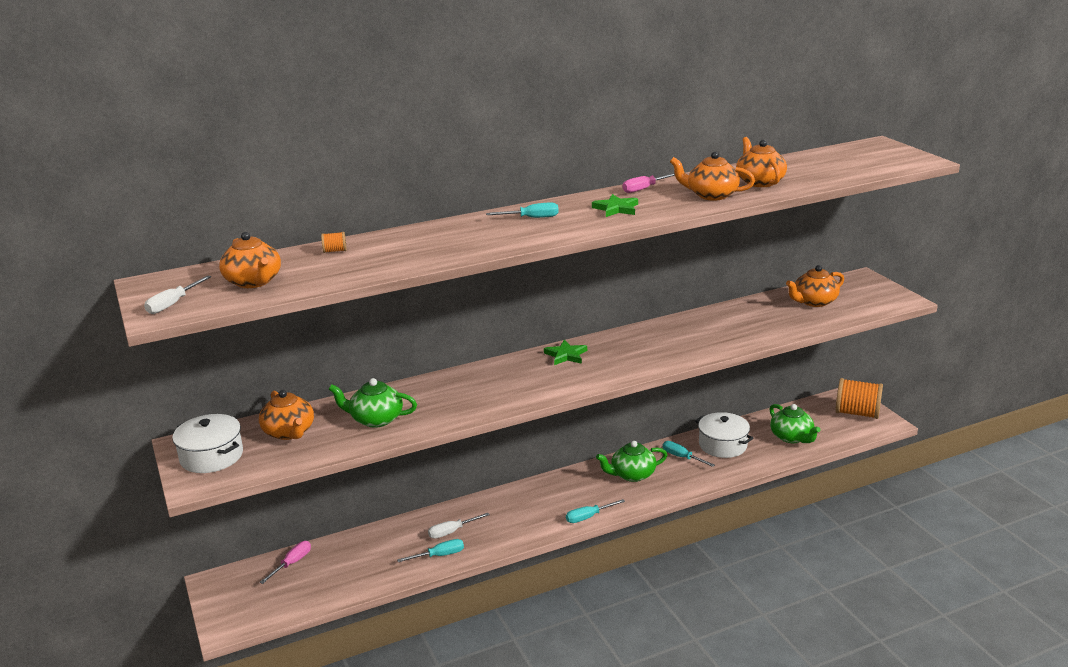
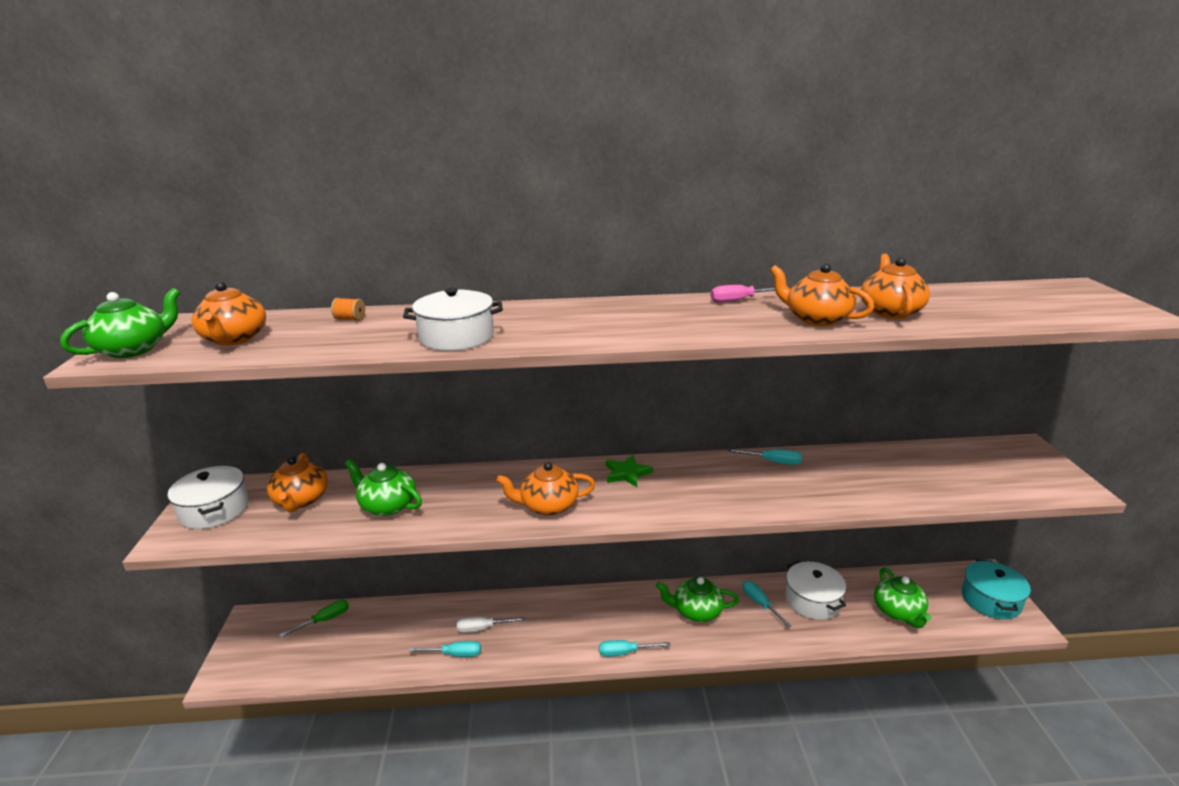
camera: 20 degrees right, 0 degrees up
white screwdriver [144,275,212,314] -> green teapot [60,288,180,358]
pink screwdriver [260,541,311,584] -> green screwdriver [279,600,349,637]
turquoise screwdriver [486,202,559,218] -> turquoise screwdriver moved to [727,449,802,465]
green star [592,194,638,217] -> none
orange teapot [786,265,844,307] -> orange teapot moved to [496,462,595,516]
orange spool [835,378,883,419] -> turquoise pot [961,559,1031,619]
none -> white pot [403,288,503,351]

